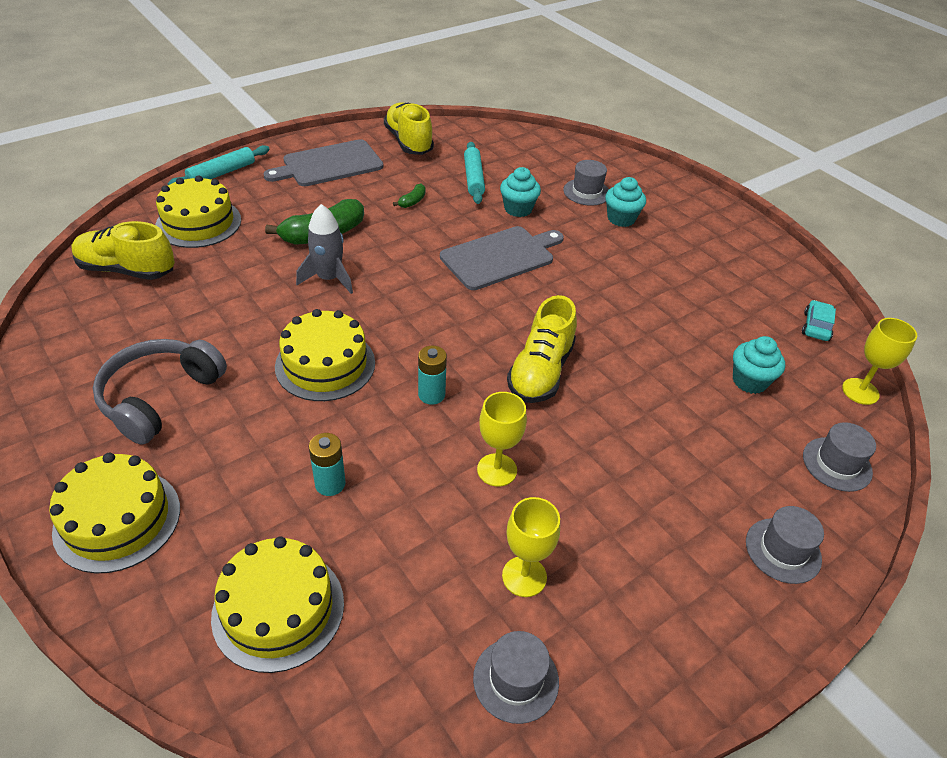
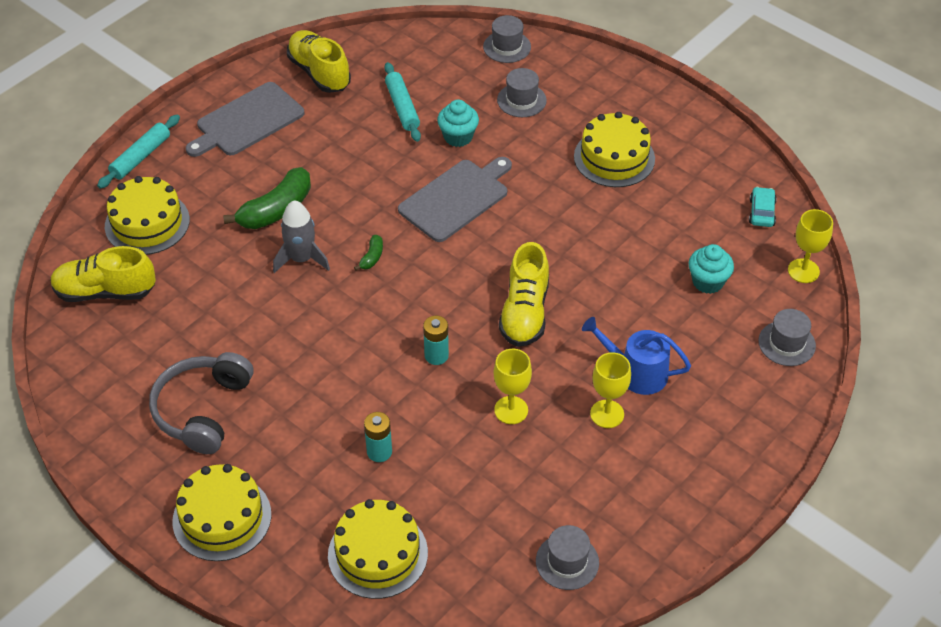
camera: 10 degrees left, 5 degrees up
yellow cake [275,309,375,401] -> yellow cake moved to [574,112,655,187]
green banana [393,184,426,208] -> green banana moved to [354,235,383,271]
yellow goblet [502,497,560,597] -> yellow goblet moved to [590,352,631,428]
turquoise cupcake [605,177,646,227] -> none
grey hat [746,506,824,584] -> grey hat moved to [483,15,531,63]
none -> blue watering can [582,317,691,395]

